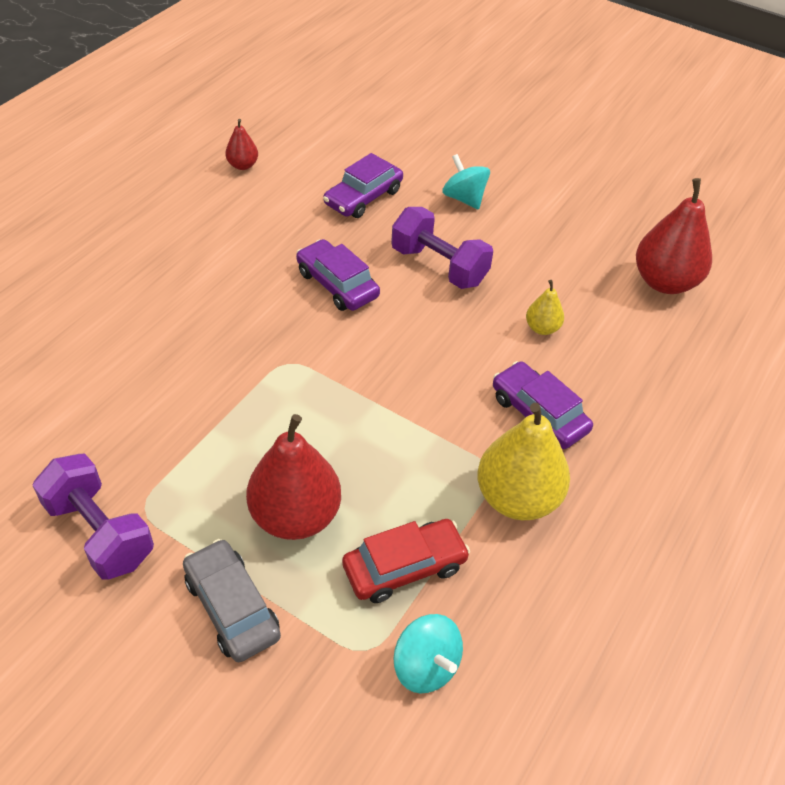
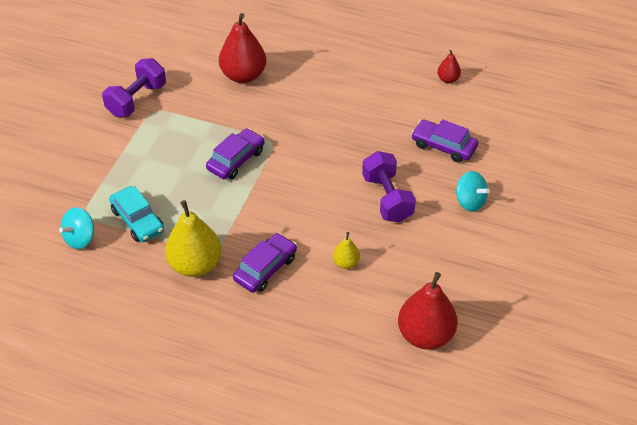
camera: 80 degrees right, 0 degrees up
grey car [183,539,281,662] -> none
red pear [246,414,341,540] -> red pear moved to [219,13,266,83]
purple car [296,239,380,311] -> purple car moved to [206,128,265,179]
red car [342,519,470,603] -> turquoise car [109,186,164,242]
purple dumbbell [391,207,493,289] -> purple dumbbell turned 45 degrees counterclockwise [362,151,416,222]
turquoise spinning top [442,154,490,210] -> turquoise spinning top turned 90 degrees clockwise [456,171,490,212]

